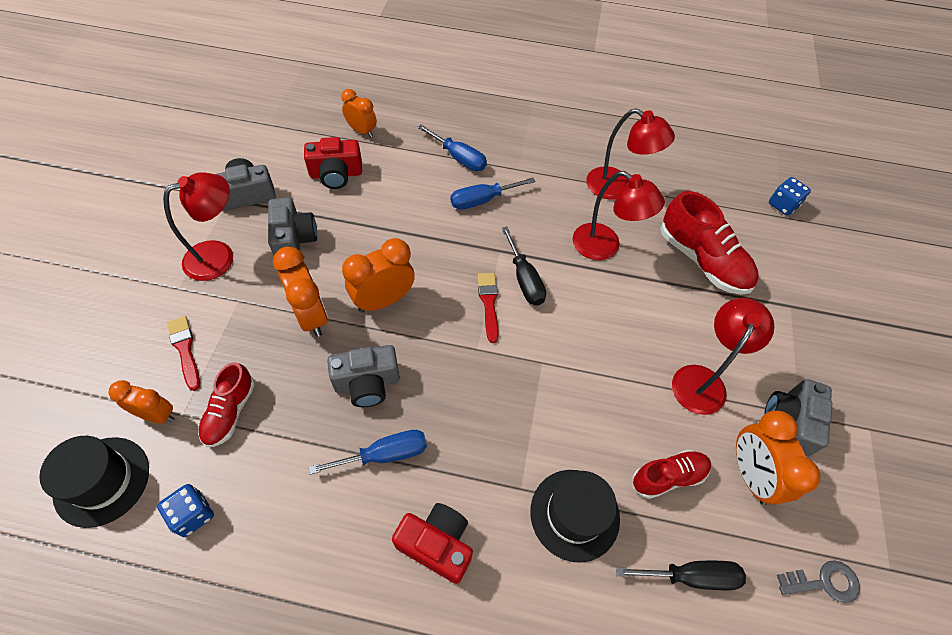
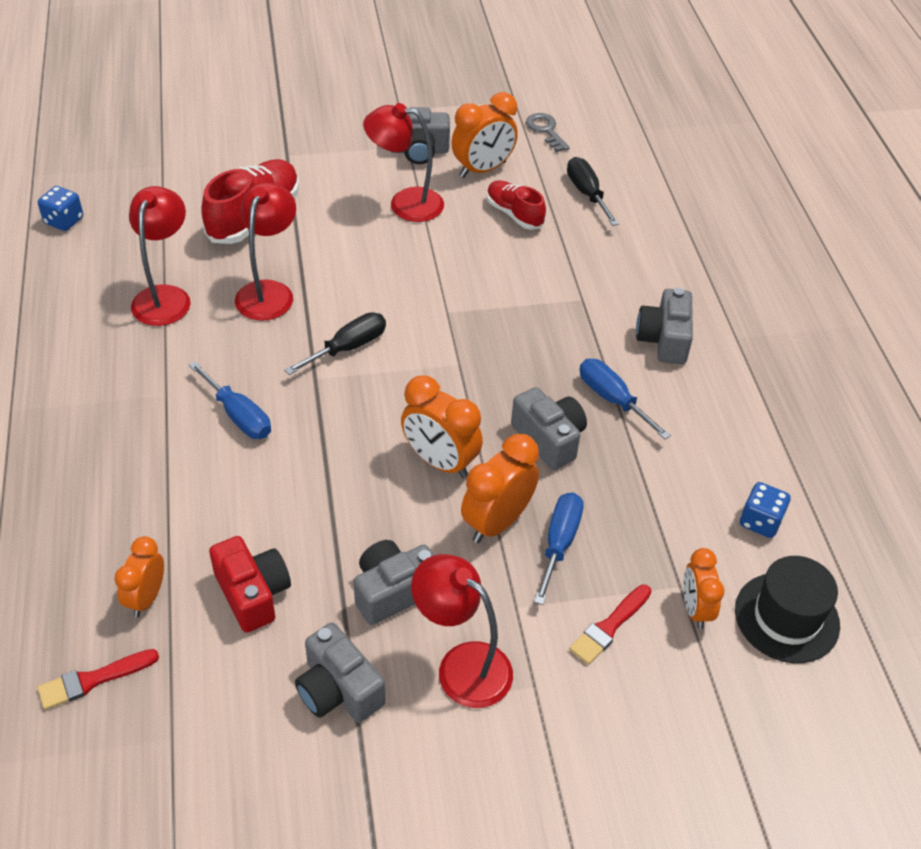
camera: 110 degrees left, 10 degrees down
red shoe [198,362,255,447] -> none
red camera [392,503,473,584] -> grey camera [636,288,693,364]
blue screwdriver [417,125,487,171] -> blue screwdriver moved to [534,493,584,605]
red brush [477,273,499,343] -> red brush moved to [38,649,159,710]
black hat [530,470,620,563] -> none
blue dice [769,177,811,216] -> blue dice moved to [38,186,83,231]

